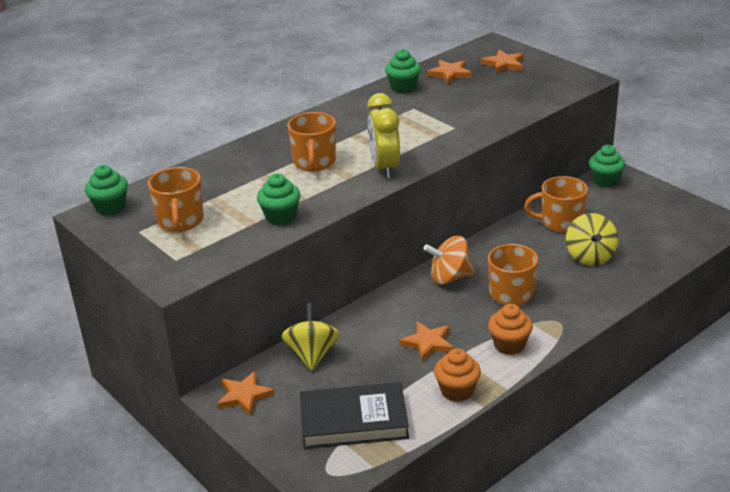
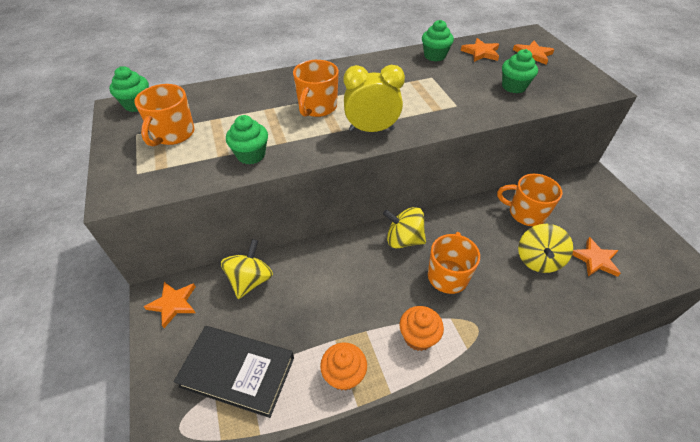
camera: 20 degrees right, 15 degrees up
yellow clock [367,93,400,178] -> yellow clock turned 75 degrees clockwise [343,65,405,132]
orange star [399,322,454,362] -> orange star moved to [572,237,621,277]
orange spinning top [423,236,475,285] -> yellow spinning top [383,207,426,249]
green cupcake [589,145,625,187] -> green cupcake moved to [502,49,538,93]

